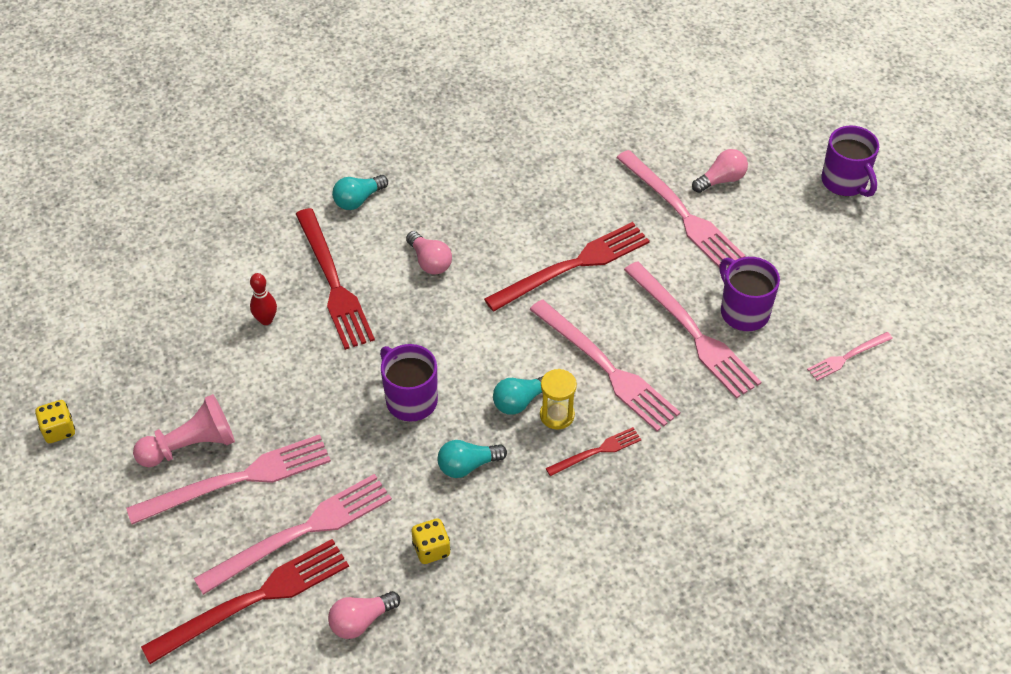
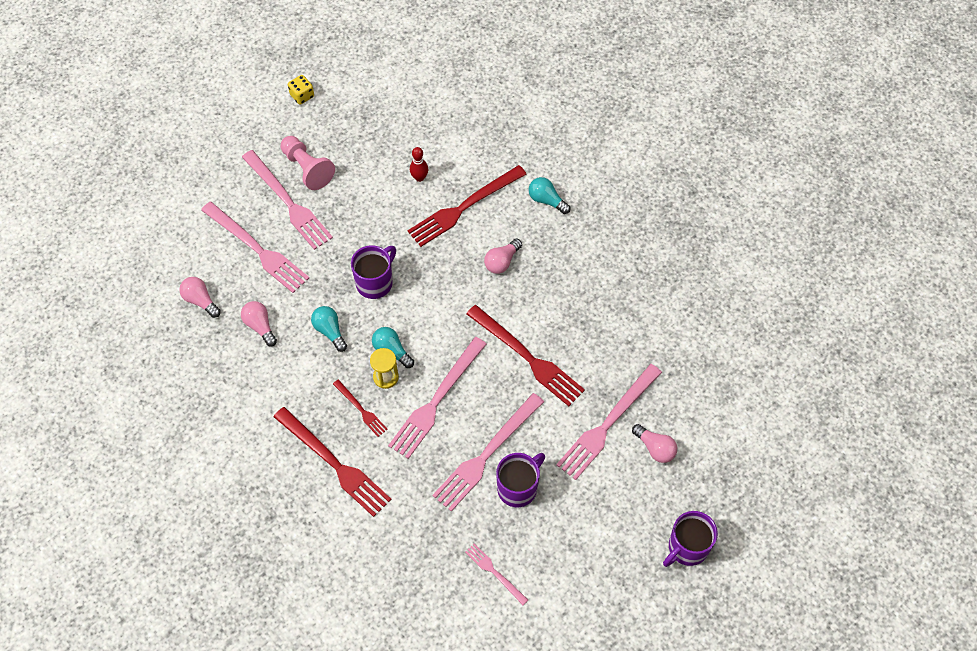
camera: 75 degrees right, 10 degrees up
red fork [141,539,349,664] -> red fork moved to [273,407,391,517]
yellow dice [411,518,450,564] -> pink light bulb [241,301,277,347]

